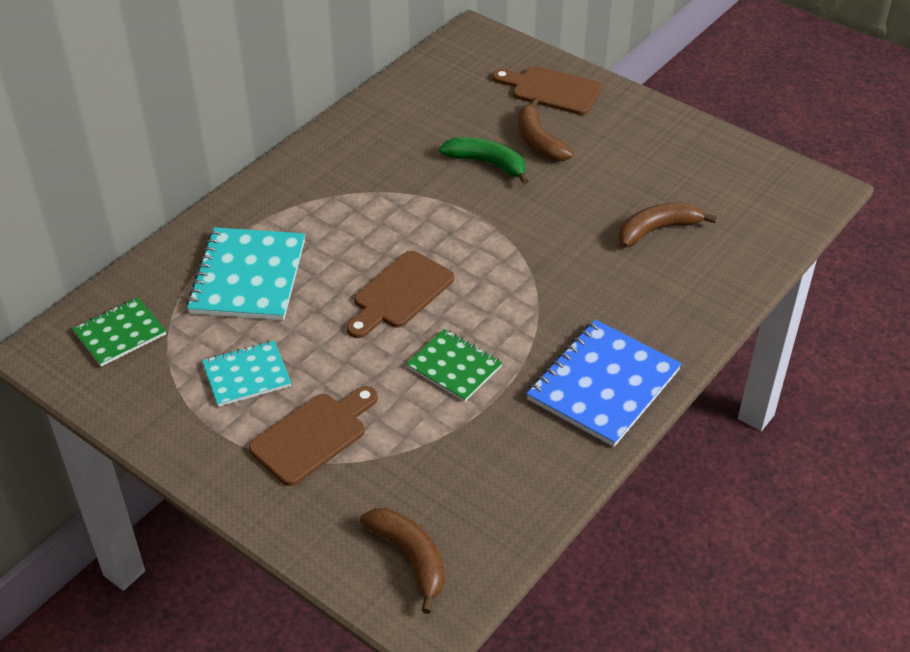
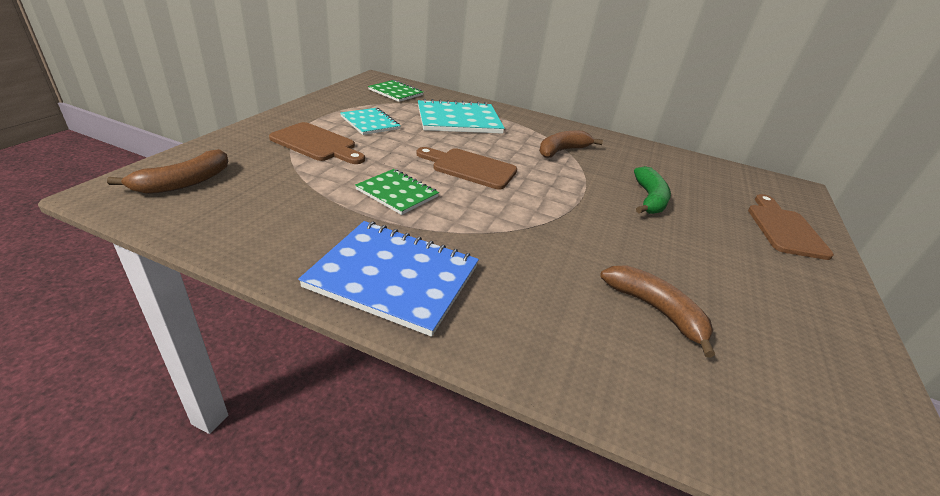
camera: 70 degrees right, 10 degrees down
green notebook [406,329,503,402] -> green notebook turned 75 degrees counterclockwise [355,169,439,215]
brown banana [518,97,573,161] -> brown banana moved to [539,131,603,158]

